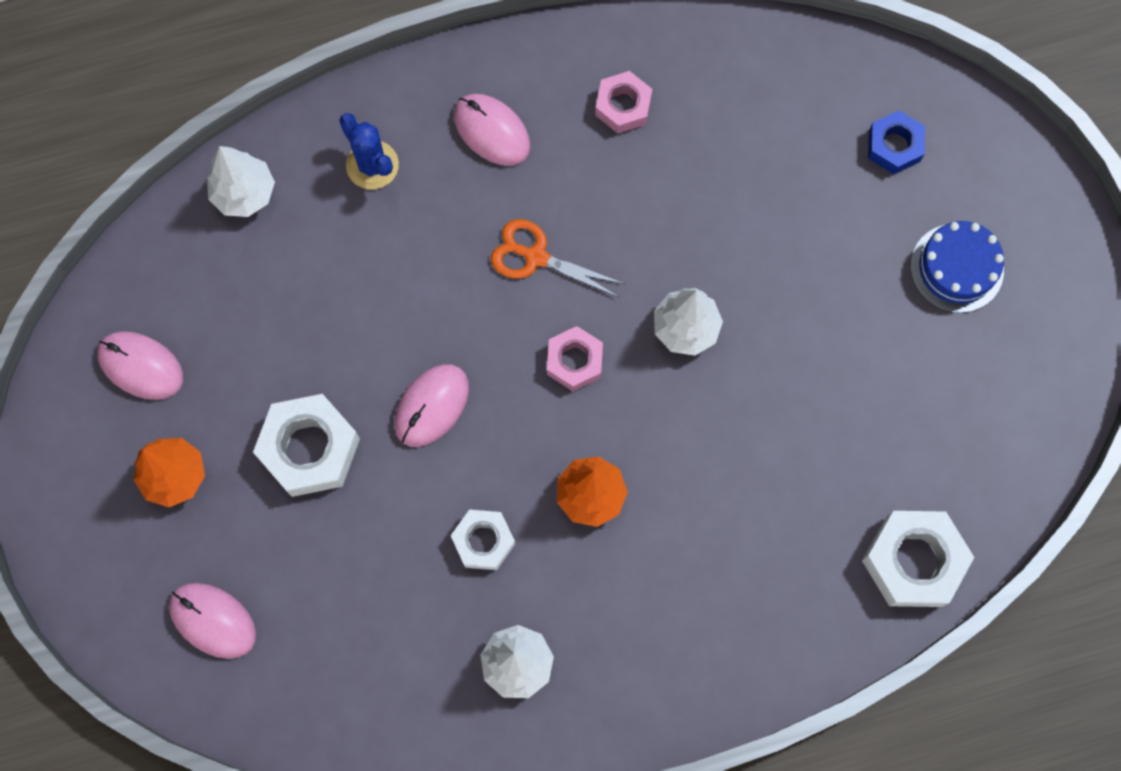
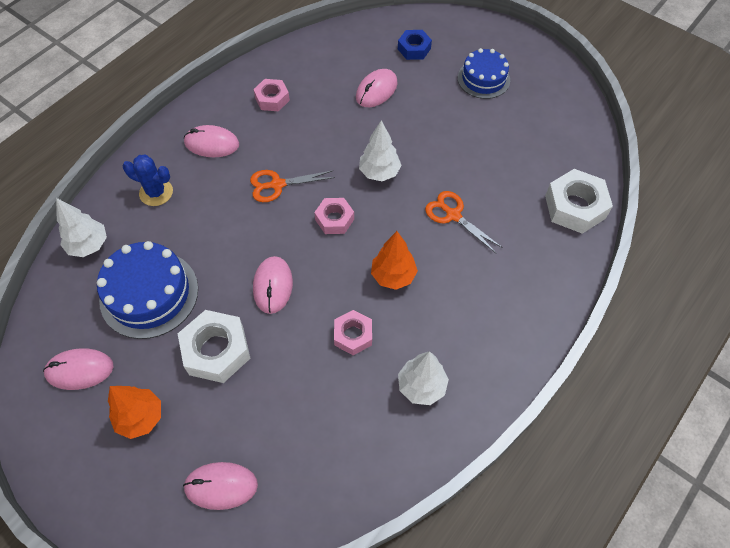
camera: 35 degrees left, 15 degrees down
white nut [451,509,515,570] -> pink nut [334,310,372,355]
none -> blue cake [97,241,198,339]
none -> pink mouse [356,69,397,107]
none -> orange scissors [425,191,503,253]

